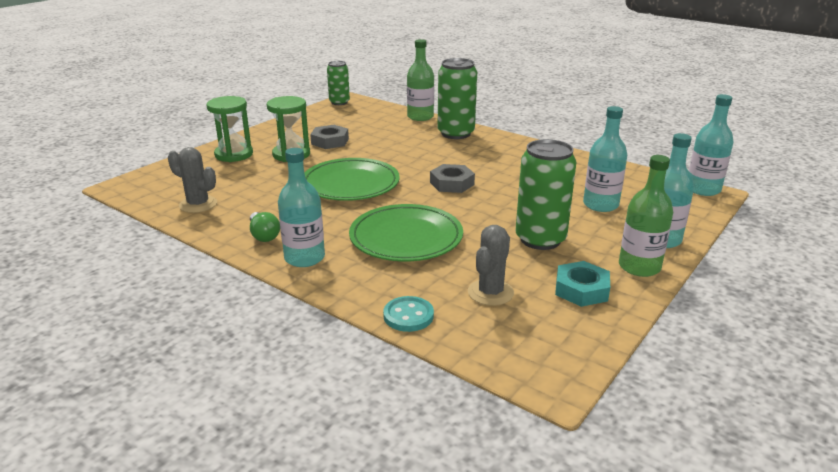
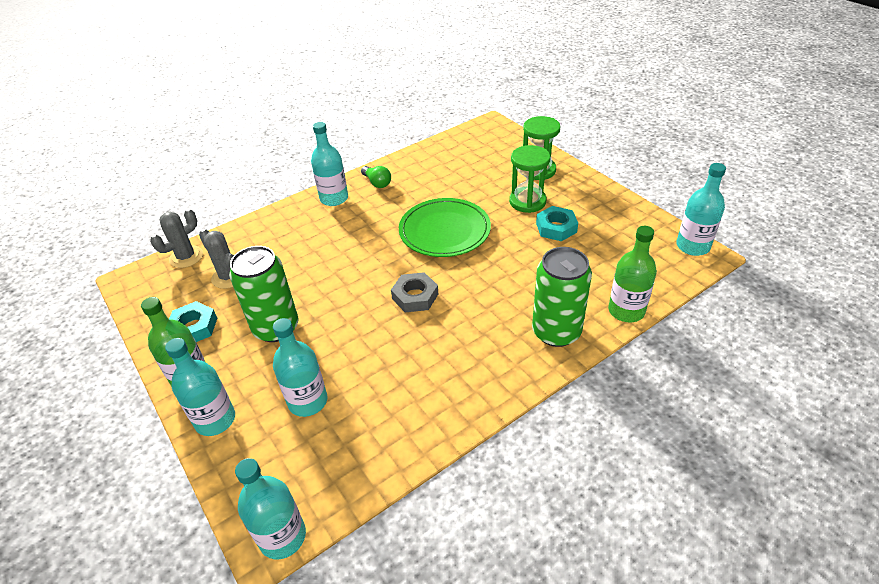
camera: 110 degrees right, 15 degrees up
grey cactus [168,147,217,213] -> grey cactus moved to [150,209,203,268]
green light bulb [250,212,280,242] -> green light bulb turned 120 degrees counterclockwise [361,166,391,188]
grey nut [310,125,349,149] -> turquoise nut [536,206,578,241]
green can [327,61,350,105] -> turquoise bottle [676,163,726,256]
green plate [349,204,463,261] -> none
turquoise button [383,296,434,332] -> none

